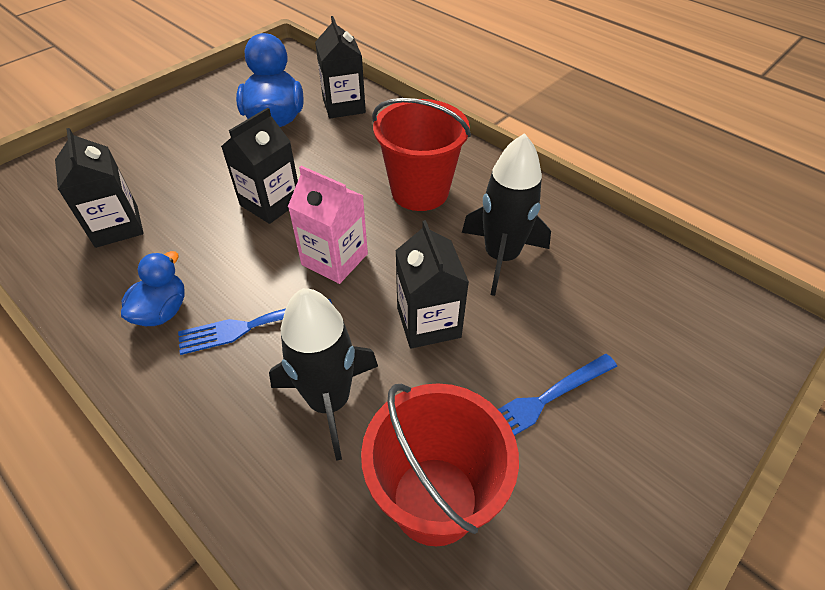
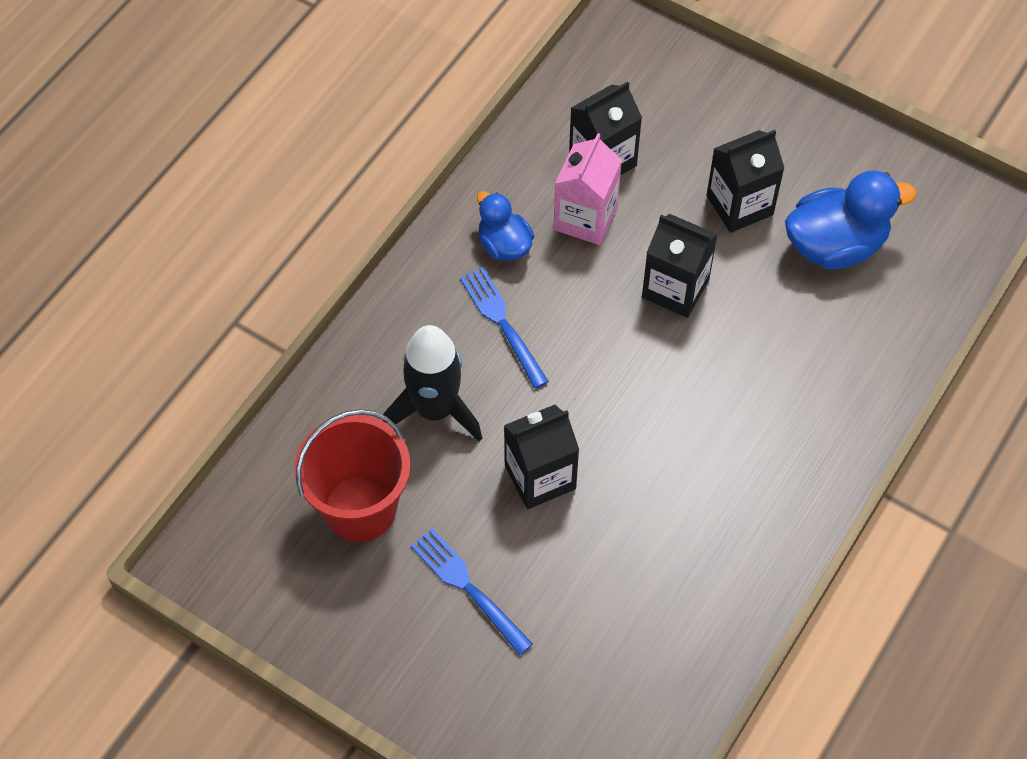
camera: 80 degrees right, 10 degrees up
blue duck [121,251,185,326] -> blue duck turned 135 degrees counterclockwise [477,191,534,261]
pink carton [288,166,368,284] -> pink carton moved to [554,133,622,245]
black carton [315,16,366,118] -> black carton moved to [706,130,784,233]
red bucket [372,98,471,211] -> none
black rocket [462,133,551,296] -> none

